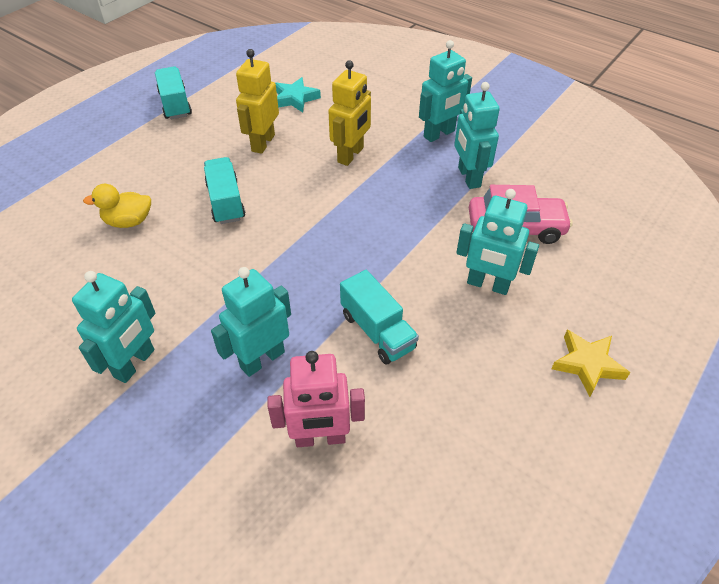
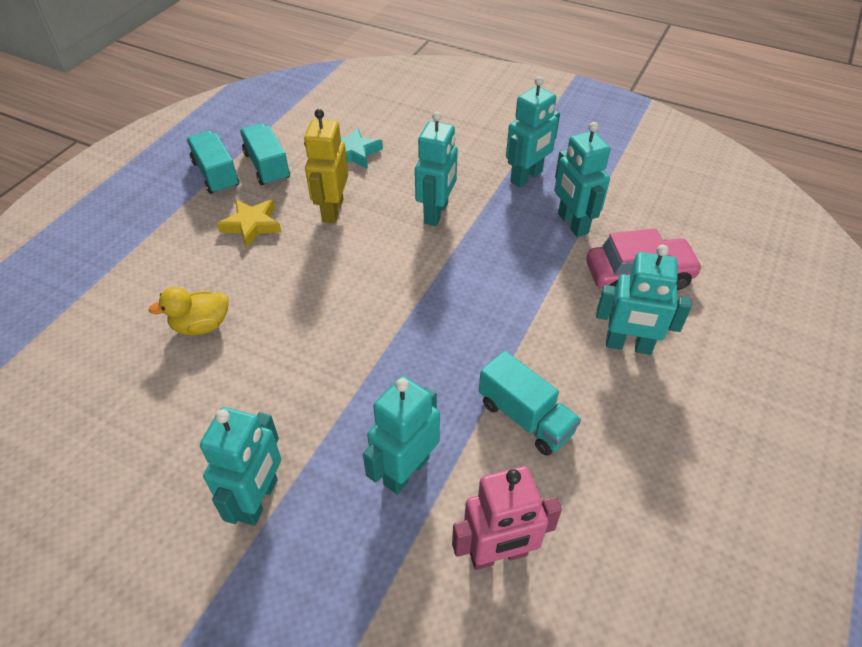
camera: 10 degrees left, 0 degrees up
turquoise truck [204,157,245,224] -> turquoise truck moved to [240,123,290,186]
yellow robot [328,60,371,166] -> turquoise robot [415,112,458,226]
yellow star [551,330,630,397] -> yellow star moved to [217,199,281,248]

